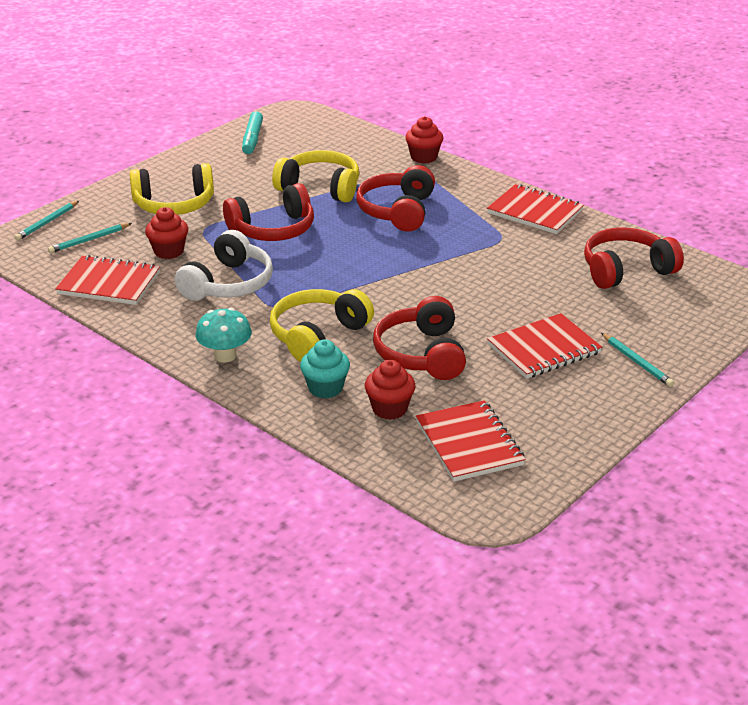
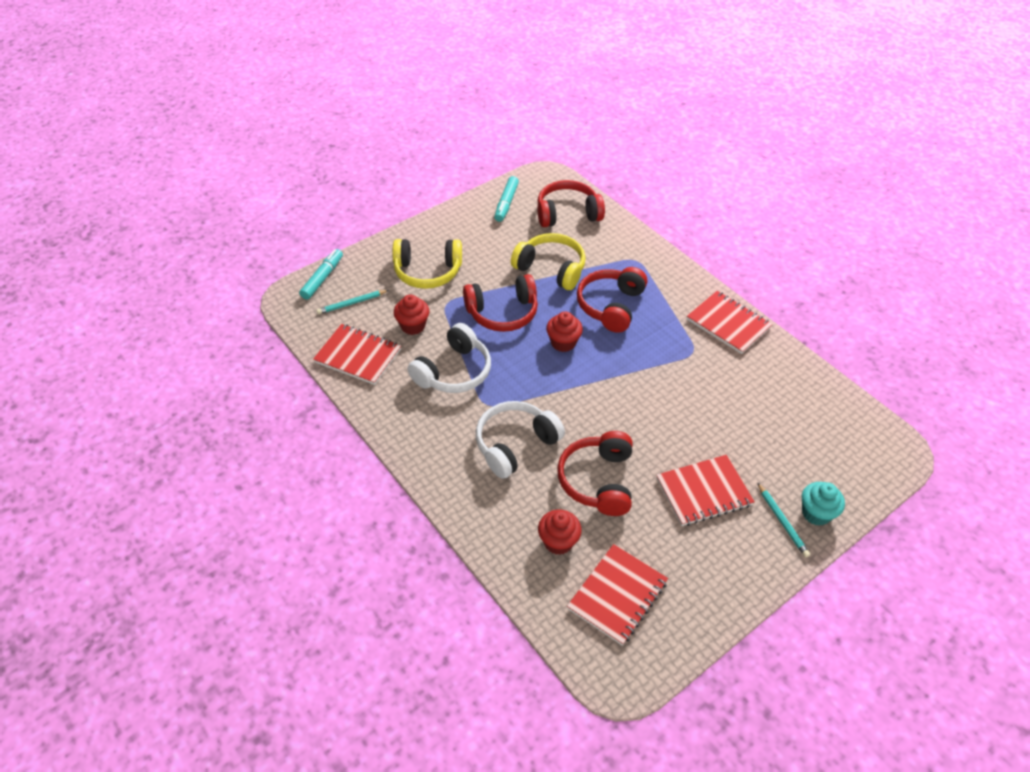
camera: 10 degrees right, 15 degrees up
turquoise pencil [14,201,79,241] -> turquoise marker [299,249,343,300]
turquoise mushroom [195,308,252,362] -> none
yellow headphones [270,289,374,362] -> white headphones [476,401,565,479]
turquoise cupcake [300,340,350,399] -> turquoise cupcake moved to [802,482,845,526]
red cupcake [405,116,443,163] -> red cupcake moved to [546,311,583,352]
red notebook [416,400,526,482] -> red notebook turned 45 degrees clockwise [567,544,668,646]
red headphones [584,228,684,289] -> red headphones moved to [537,180,605,227]

